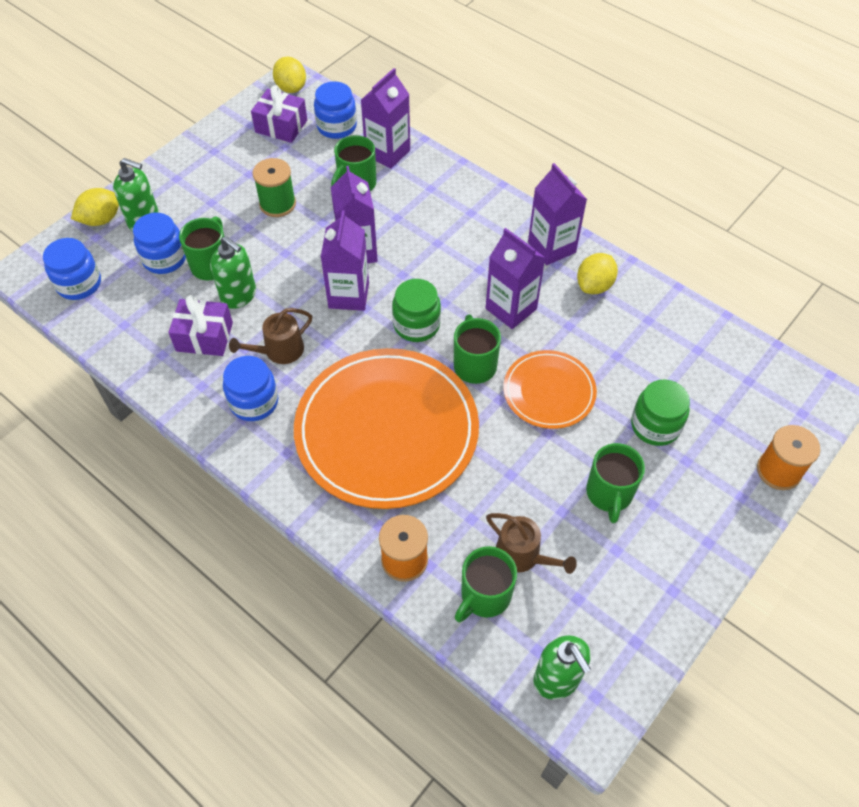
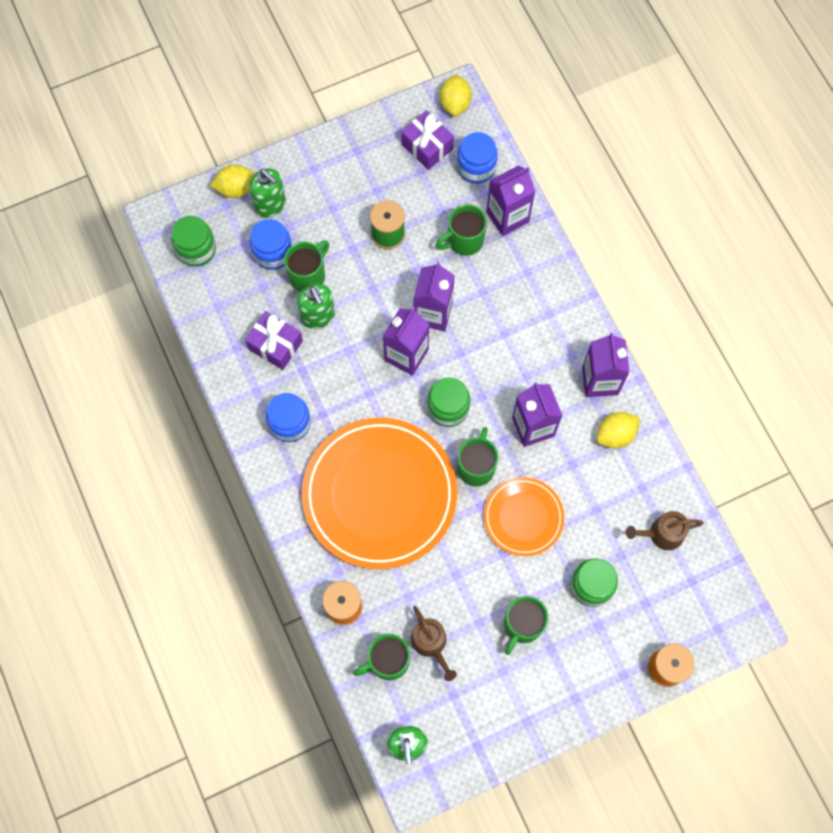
camera: 25 degrees right, 15 degrees up
blue jar [43,238,101,300] -> green jar [171,216,216,267]
brown watering can [229,308,312,364] -> brown watering can moved to [626,511,704,550]

